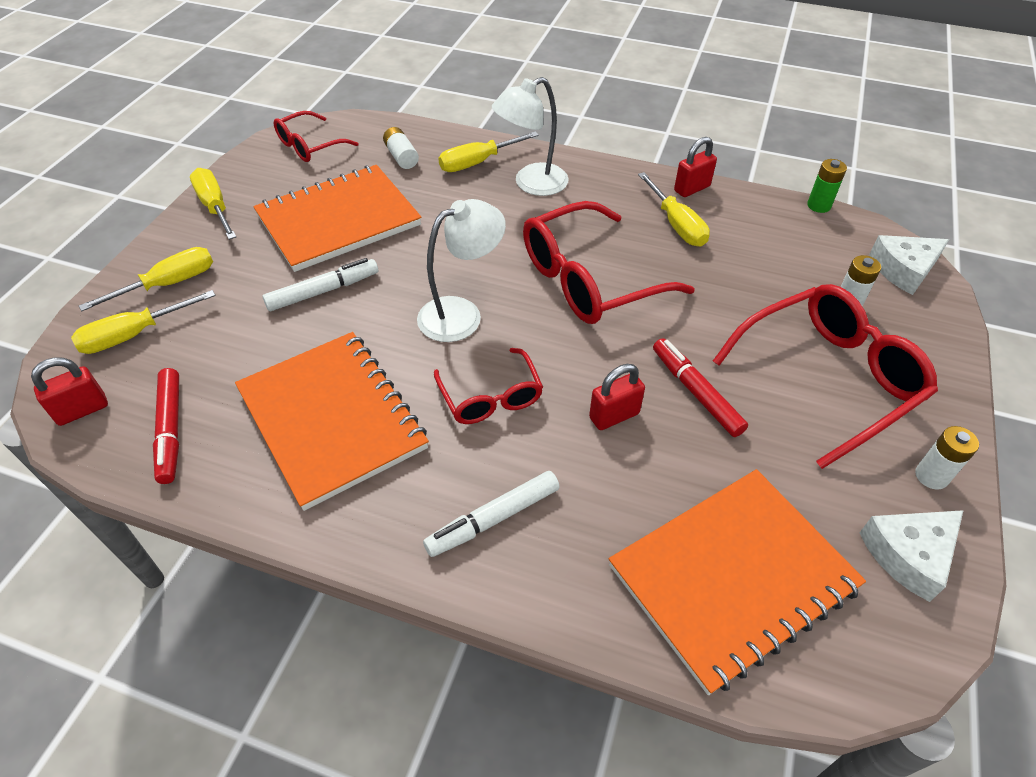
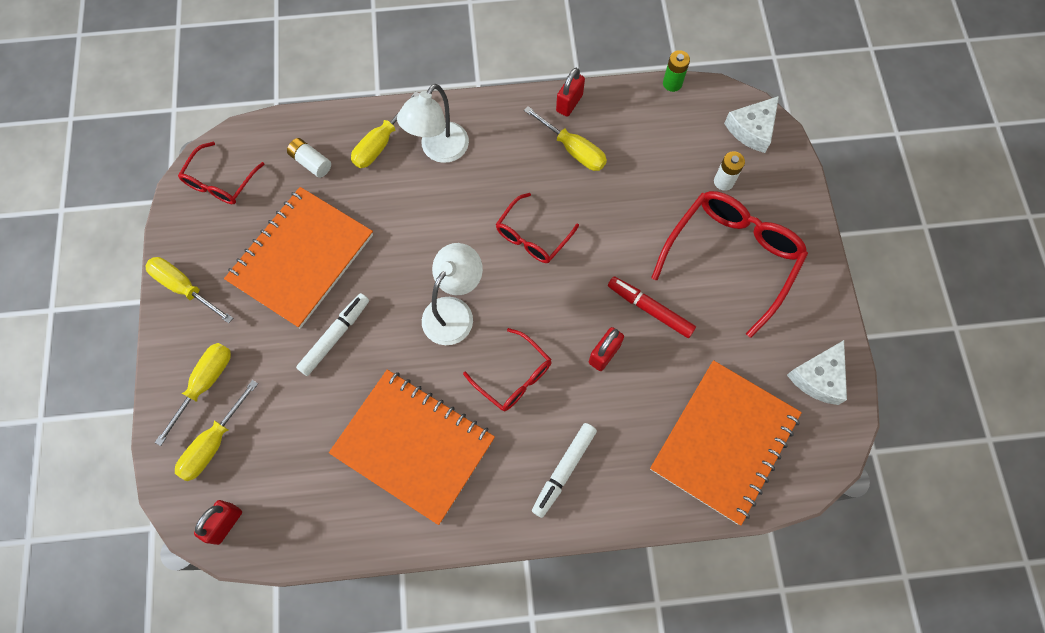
camera: 25 degrees left, 20 degrees up
red marker [153,368,179,484] -> none
red glasses [523,201,695,324] -> red glasses [496,193,579,263], size x0.57
white battery [915,426,979,490] -> none

